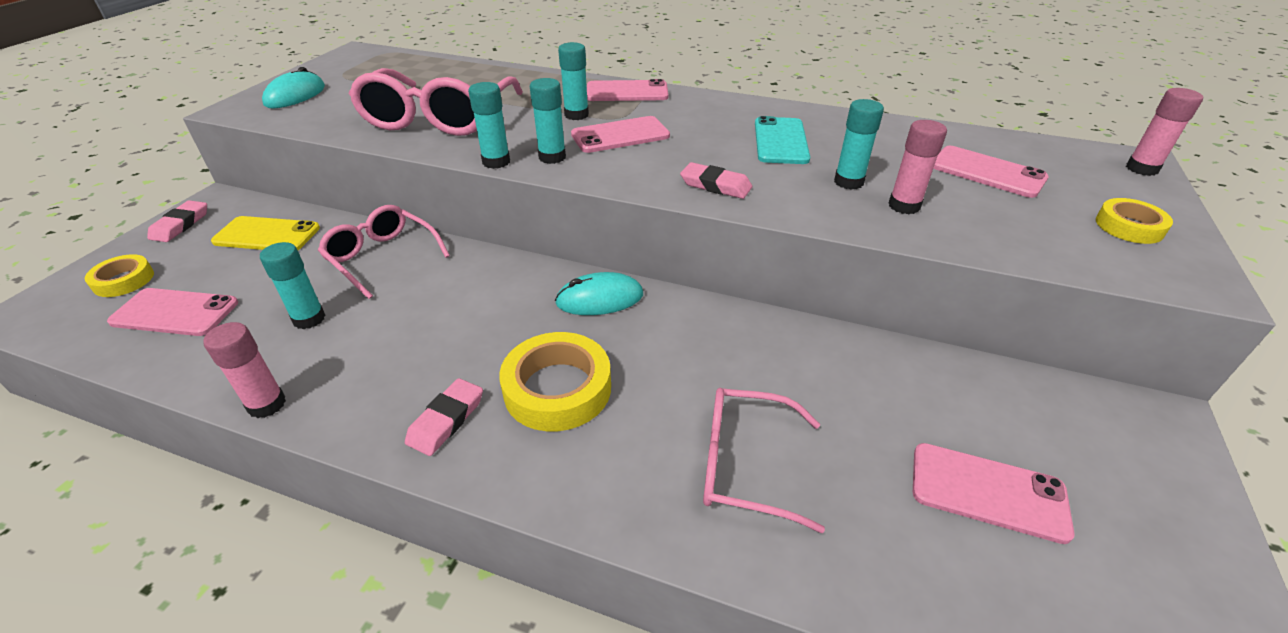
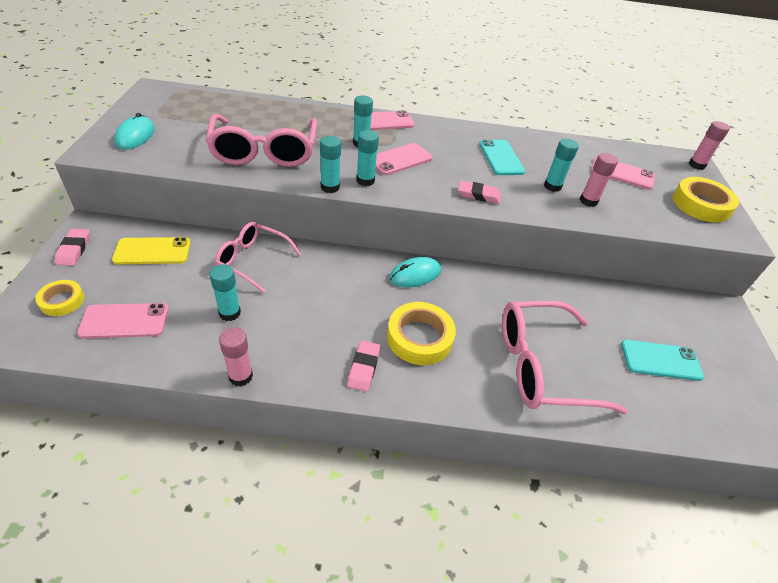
camera: 20 degrees left, 5 degrees up
pink glasses [703,388,825,533] -> pink glasses [502,301,628,414], size x1.57
pink phone [913,443,1075,544] -> turquoise phone [621,340,704,381]
yellow tape [1096,198,1173,244] -> yellow tape [673,177,739,223], size x1.70

